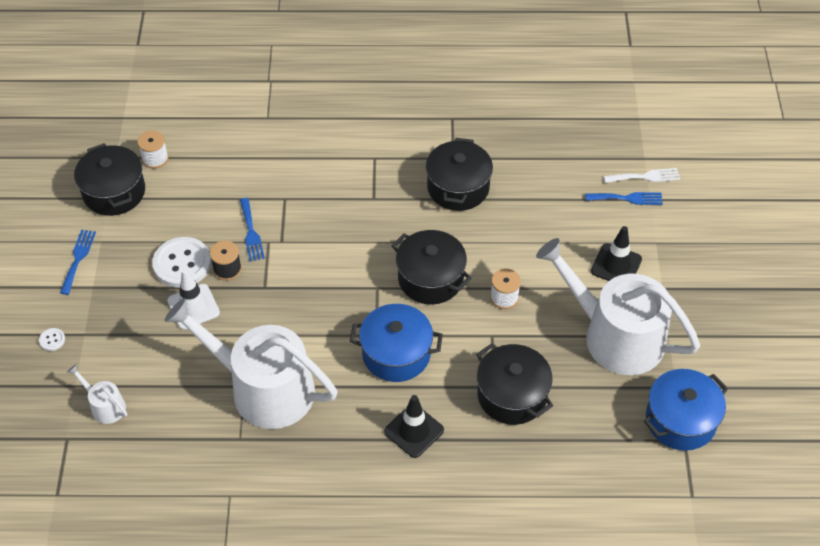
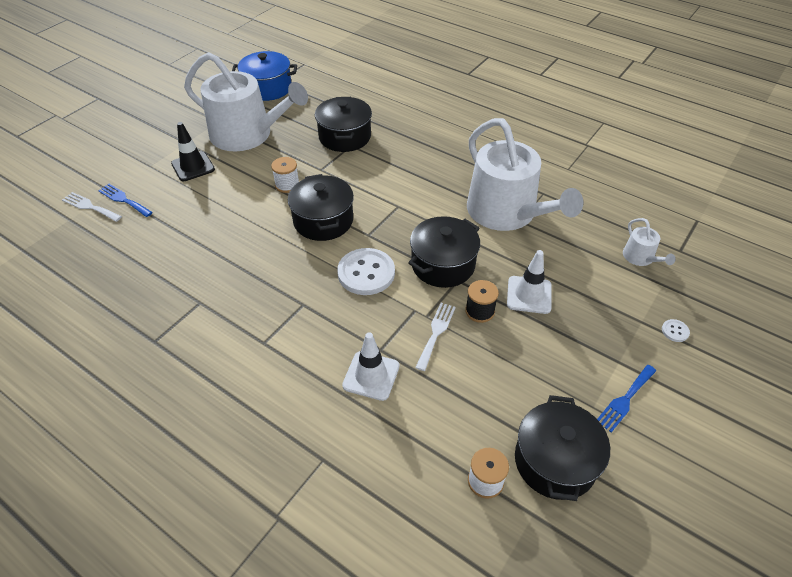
camera: 145 degrees left, 5 degrees down
white button [152,237,211,288] -> white button moved to [337,248,395,295]
blue fork [240,198,265,261] -> white fork [415,303,456,371]
blue pot [350,304,443,382] -> none
black traffic cone [384,395,444,458] -> none
black pot [426,138,493,211] -> black pot moved to [408,216,480,288]
white watering can [536,238,700,375] -> white watering can turned 45 degrees counterclockwise [184,52,308,151]
none -> white traffic cone [342,332,400,401]

